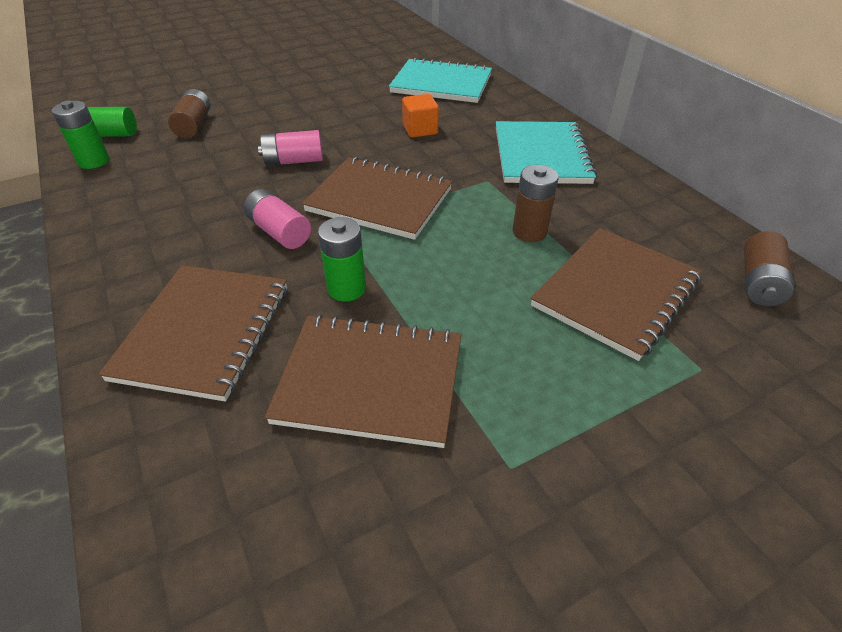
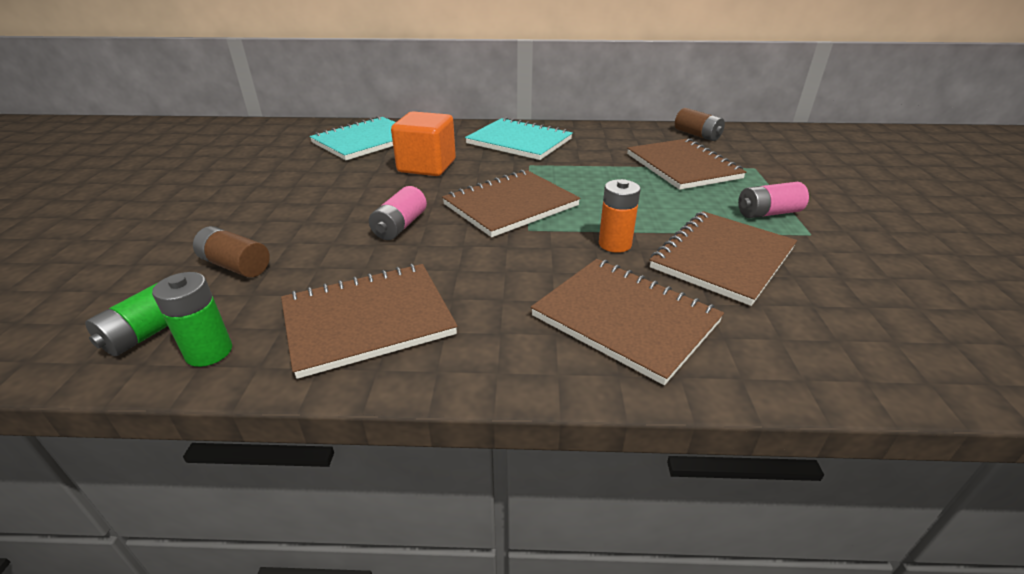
camera: 60 degrees left, 10 degrees down
pink battery [244,189,311,249] -> pink battery moved to [738,182,809,218]
green battery [318,217,366,302] -> orange battery [599,179,640,253]
orange cube [402,94,439,138] -> orange cube [391,111,456,176], size x1.70
brown battery [513,165,559,242] -> none
none -> brown notebook [281,264,458,379]

